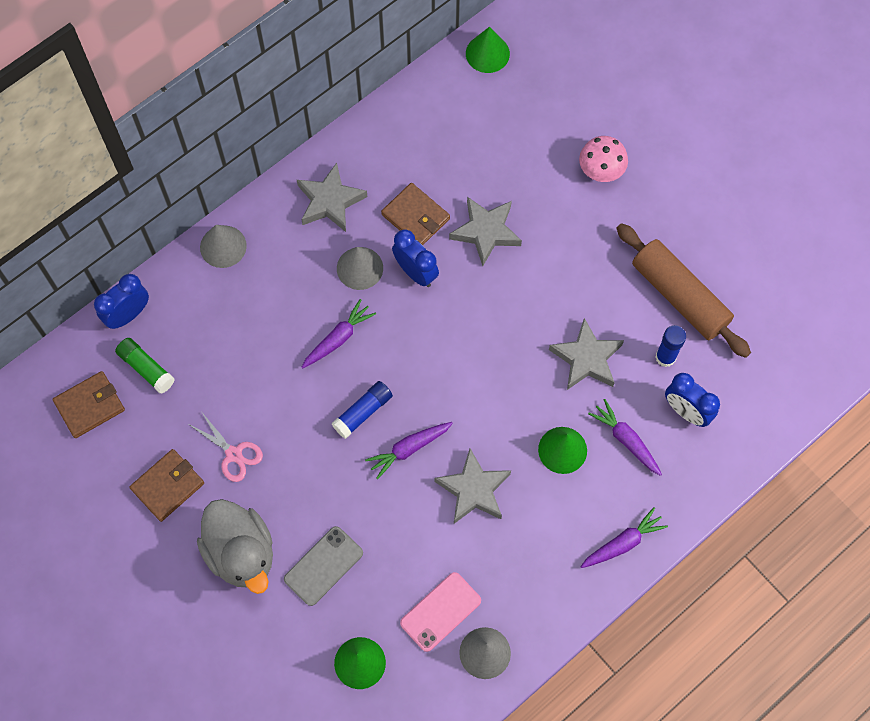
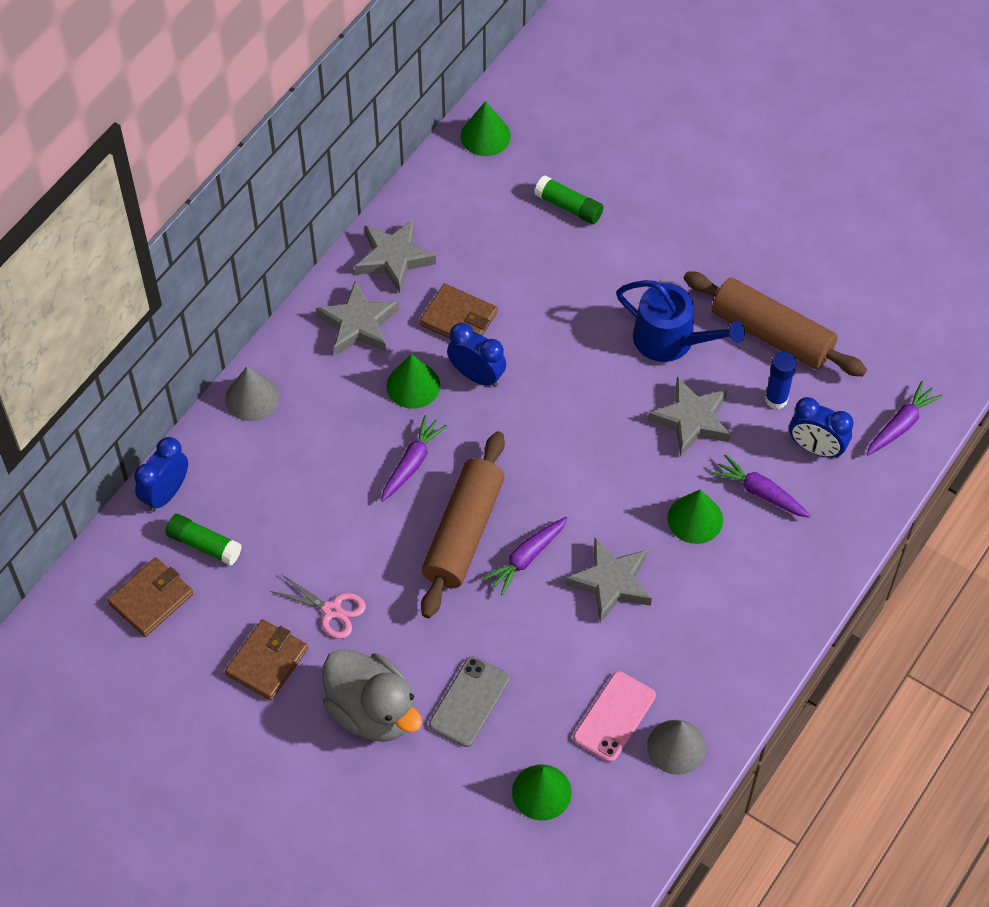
camera: 15 degrees left, 10 degrees down
blue glue stick [332,381,393,439] -> brown rolling pin [421,431,505,618]
grey cone [337,247,383,290] -> green cone [387,354,440,409]
grey star [449,197,522,266] -> grey star moved to [355,219,436,293]
pink mushroom [579,136,628,182] -> none
purple carrot [580,507,668,568] -> purple carrot moved to [867,381,943,455]
none -> green glue stick [534,175,604,224]
none -> blue watering can [616,280,745,362]

